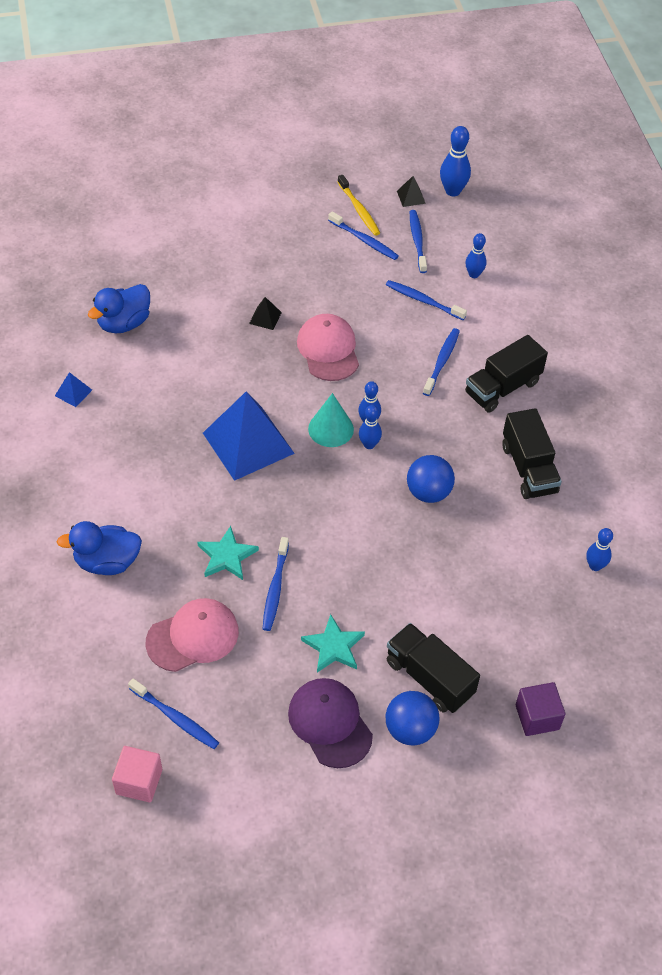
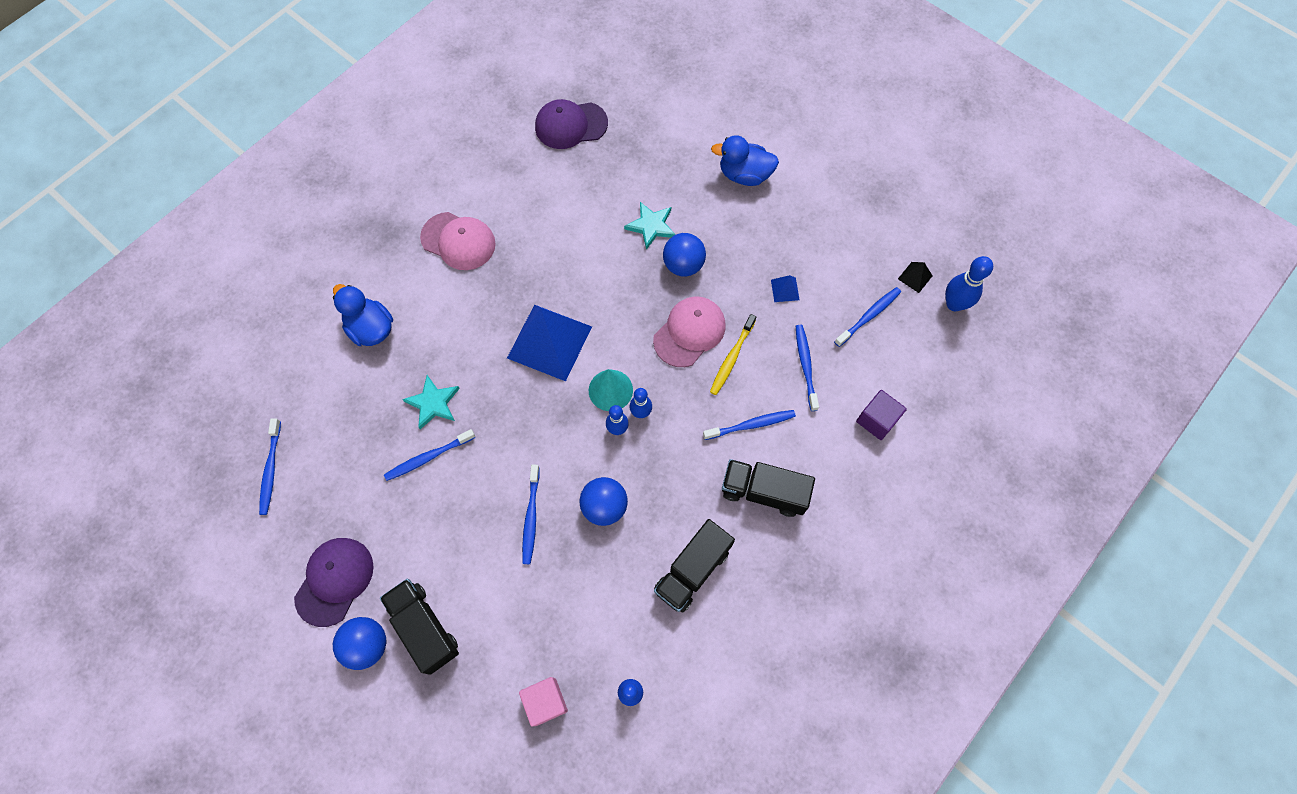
camera: 55 degrees right, 15 degrees up
blue pyramid [55,372,92,407] -> blue pyramid moved to [771,275,799,302]
blue duck [88,284,150,333] -> blue duck moved to [711,135,779,186]
pink cube [112,746,162,802] -> pink cube moved to [519,677,568,727]
pink cap [146,598,239,672] -> pink cap moved to [420,212,496,270]
black pyramid [249,297,282,330] -> blue ball [663,233,706,277]
turquoise star [301,614,365,673] -> turquoise star moved to [624,202,676,250]
blue toothbrush [328,211,399,260] -> blue toothbrush moved to [522,465,540,564]
yellow toothbrush [338,175,380,236] -> yellow toothbrush moved to [710,314,756,395]
black truck [387,623,480,713] -> black truck turned 45 degrees counterclockwise [380,579,459,675]
blue bowling pin [465,233,486,278] -> none
purple cube [516,682,565,736] -> purple cube moved to [856,390,907,440]
none -> purple cap [535,99,608,149]

